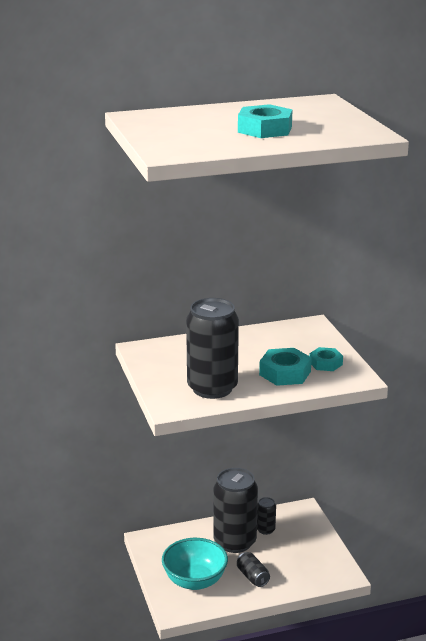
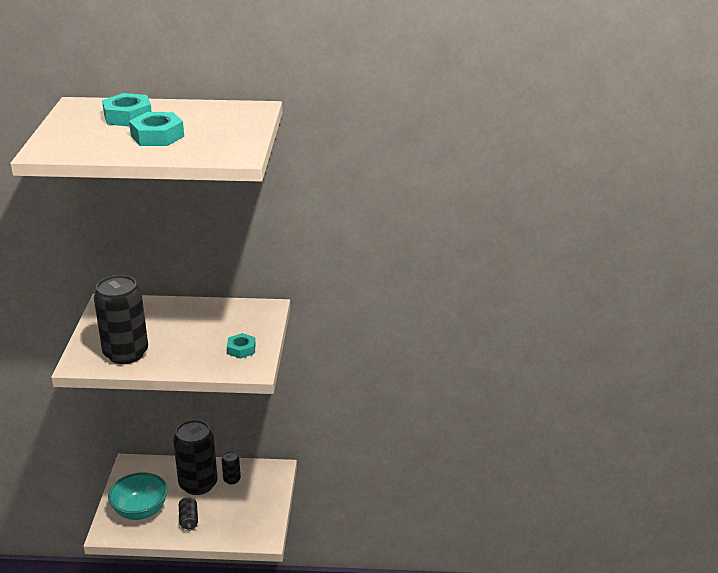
camera: 20 degrees right, 5 degrees up
turquoise nut [259,348,312,386] -> turquoise nut moved to [102,93,152,127]

